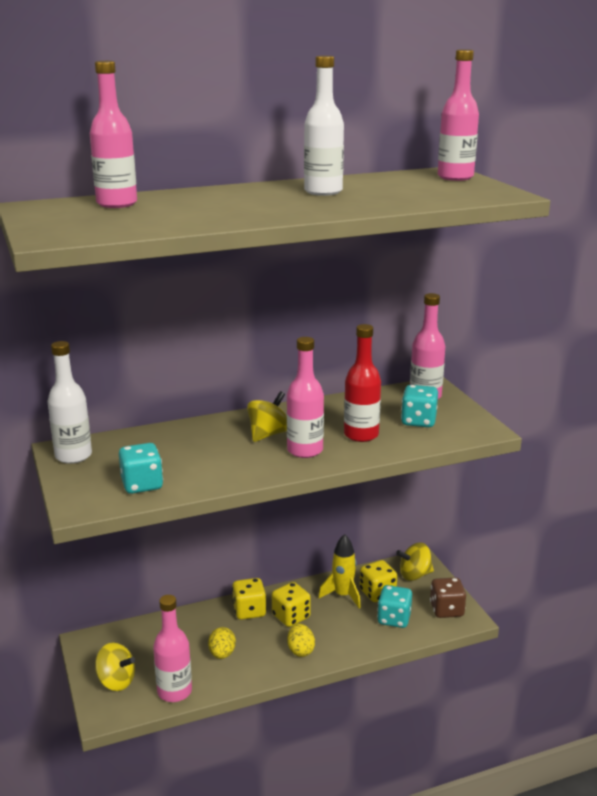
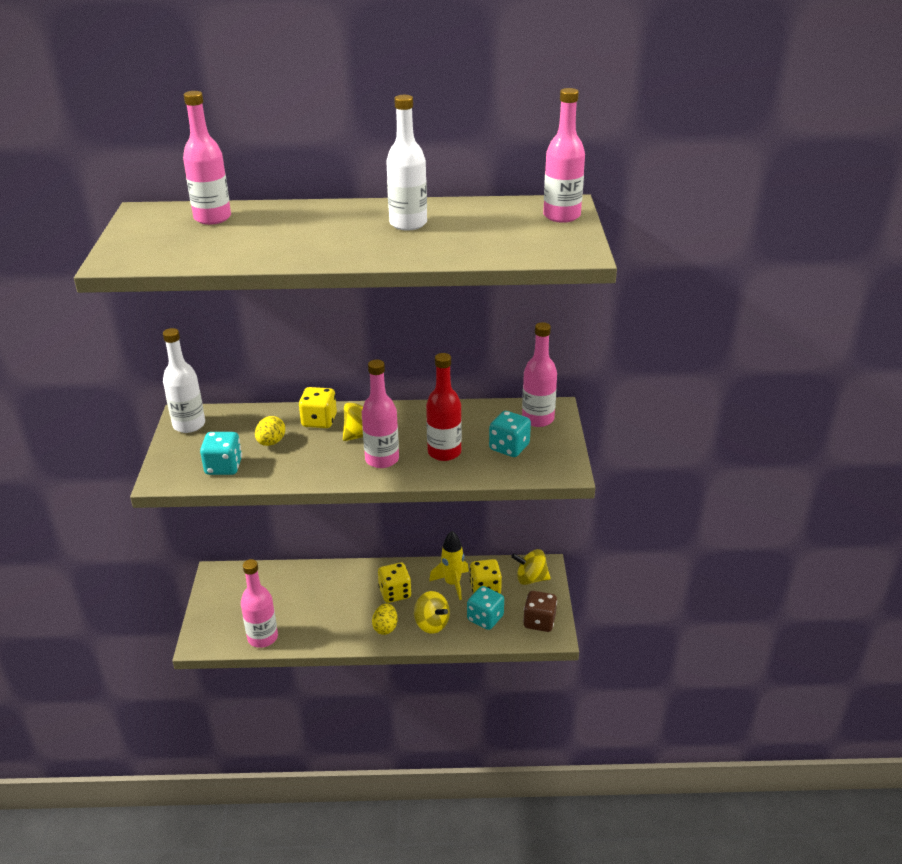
camera: 20 degrees right, 10 degrees up
yellow spinning top [95,643,135,691] -> yellow spinning top moved to [414,591,450,634]
yellow egg [208,627,236,659] -> yellow egg moved to [255,416,285,446]
yellow dice [232,578,266,620] -> yellow dice moved to [299,387,337,428]

